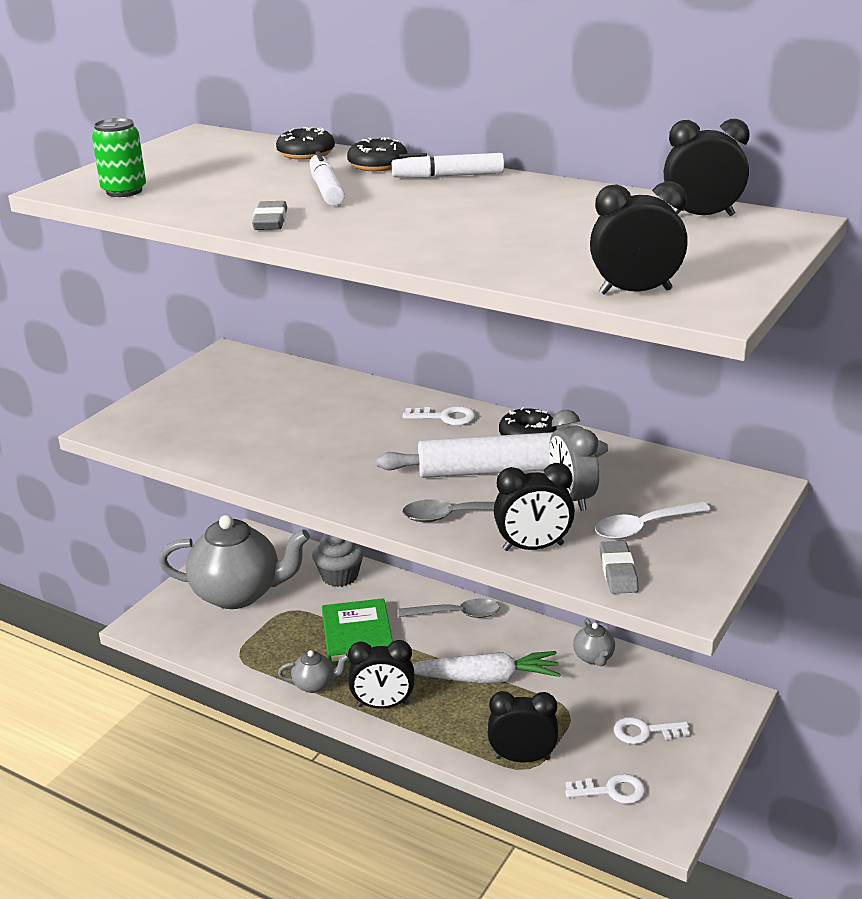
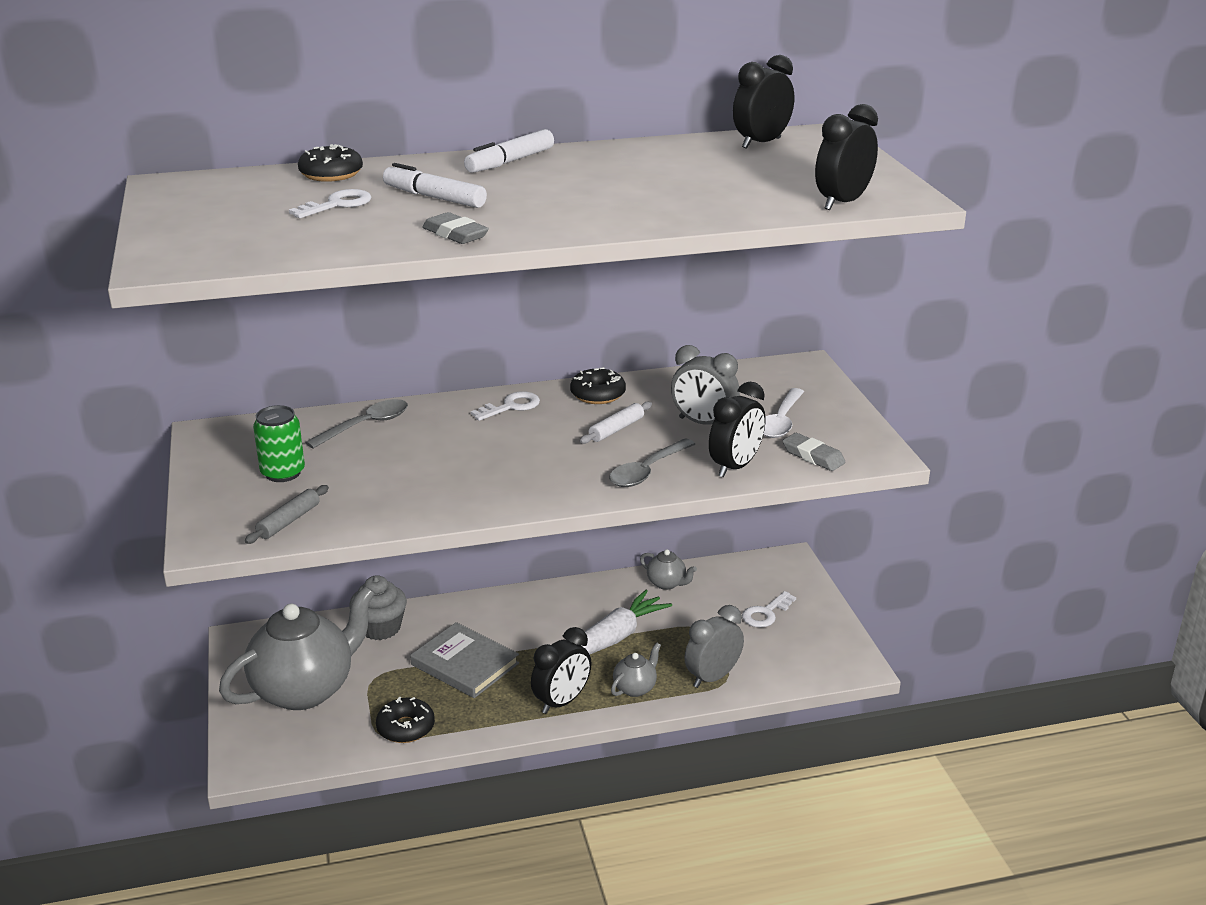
camera: 45 degrees left, 0 degrees up
green can [92,118,146,197] -> green can moved to [253,405,305,482]
grey teapot [278,650,349,693] -> grey teapot moved to [611,642,661,697]
green book [322,598,393,664] -> grey book [410,622,519,698]
black donut [347,137,407,171] -> black donut moved to [376,697,435,743]
white rolling pin [376,432,608,478] -> white rolling pin [580,402,652,444], size x0.47
grey spoon [399,599,500,618] -> grey spoon moved to [305,399,408,448]
black clock [488,691,558,763] -> grey clock [684,605,744,688]
white key [565,774,646,804] -> white key moved to [289,189,371,218]
none -> grey rolling pin [245,485,329,544]

